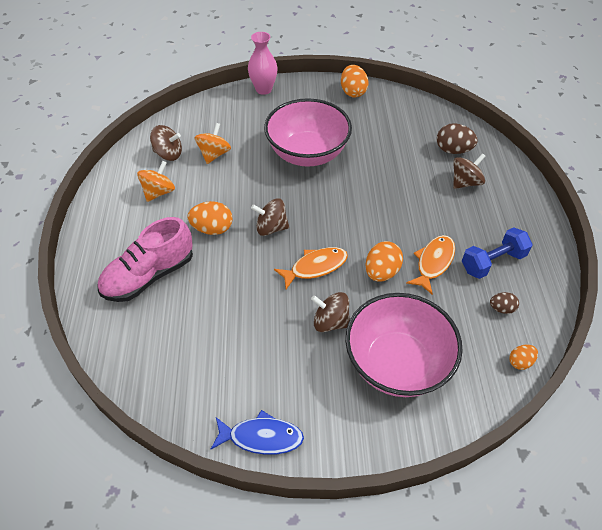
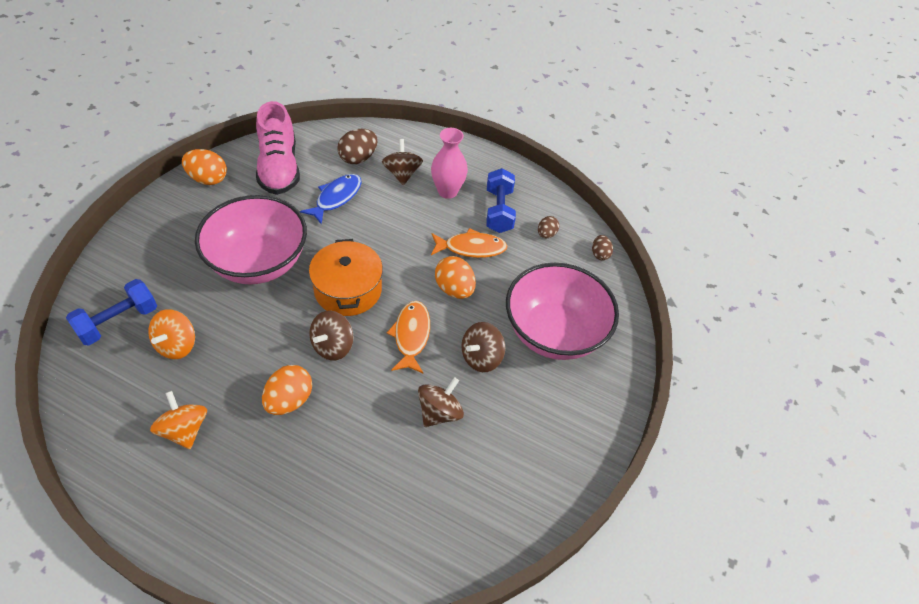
camera: 65 degrees left, 0 degrees up
pink shoe [97,217,193,302] -> pink shoe moved to [256,101,300,195]
brown spinning top [150,125,182,161] -> brown spinning top moved to [418,377,464,427]
orange spinning top [194,123,231,164] -> orange spinning top turned 120 degrees counterclockwise [148,309,195,359]
blue fish [211,410,304,455] -> blue fish moved to [300,174,362,225]
pink vase [248,32,278,95] -> pink vase moved to [431,128,468,199]
orange fish [406,235,455,295] -> orange fish turned 120 degrees clockwise [431,228,508,258]
orange egg [509,345,538,370] -> brown egg [592,235,613,260]
none -> blue dumbbell [66,279,157,346]
none -> orange pot [309,239,383,316]

